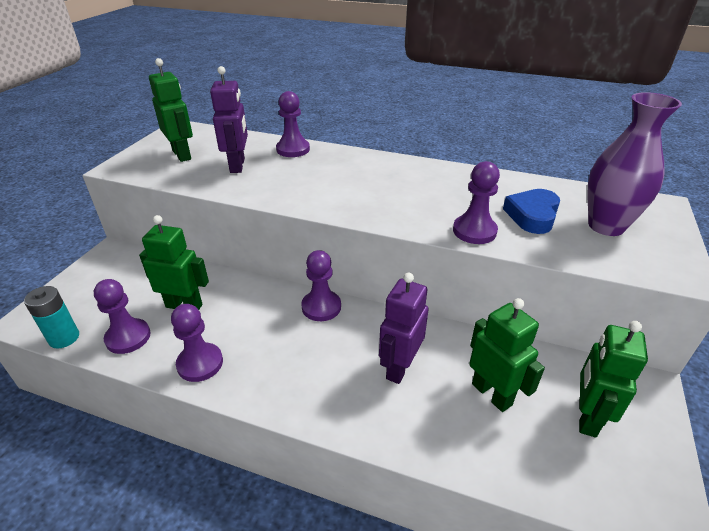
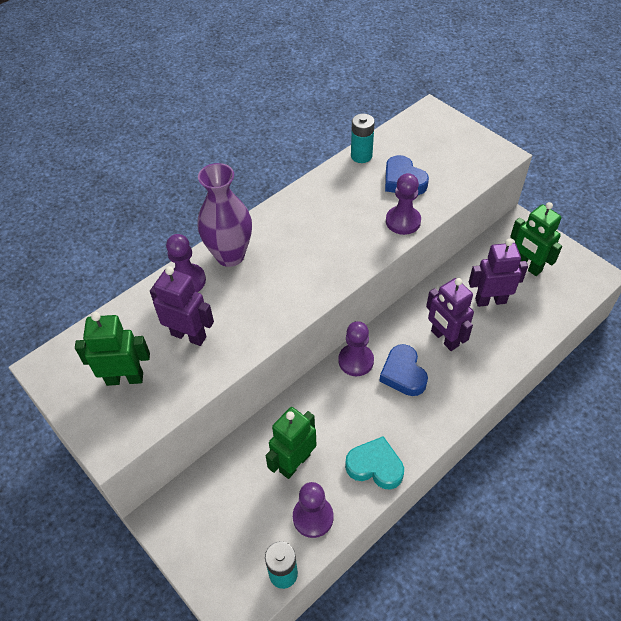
camera: 60 degrees left, 15 degrees up
purple pawn [171,304,223,382] -> turquoise heart [345,436,404,489]
green robot [469,298,545,412] -> purple robot [469,239,528,307]
purple vase [587,92,682,236] -> purple vase moved to [198,163,252,267]
none -> turquoise battery [351,114,375,163]
none -> blue heart [380,344,428,396]

